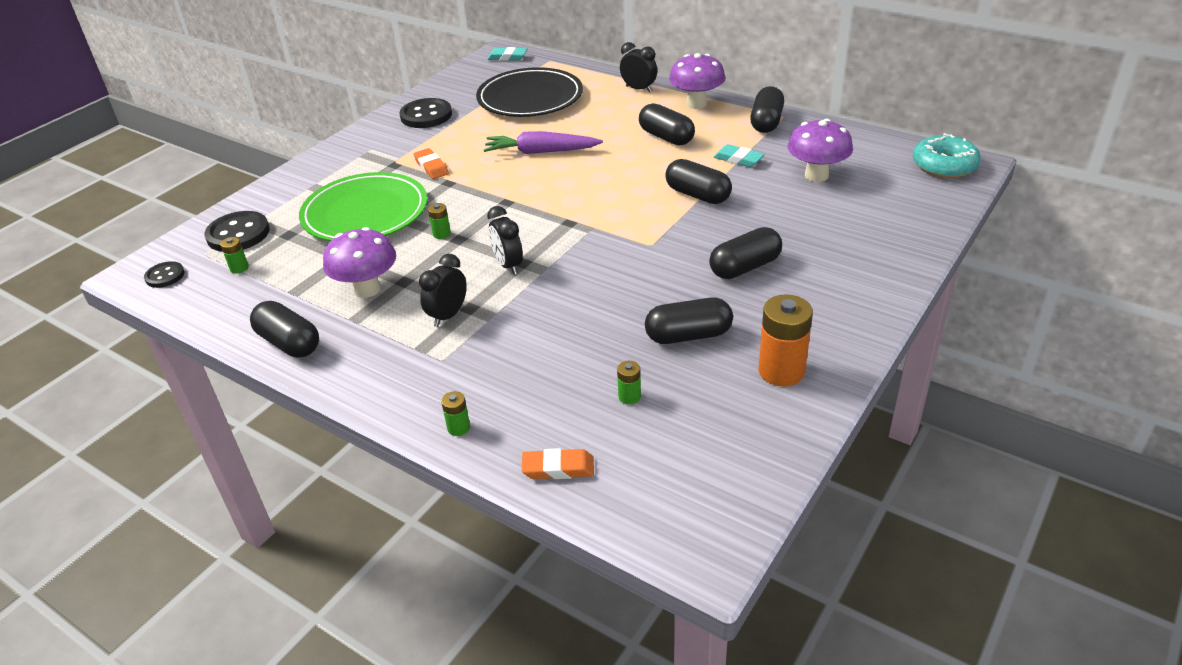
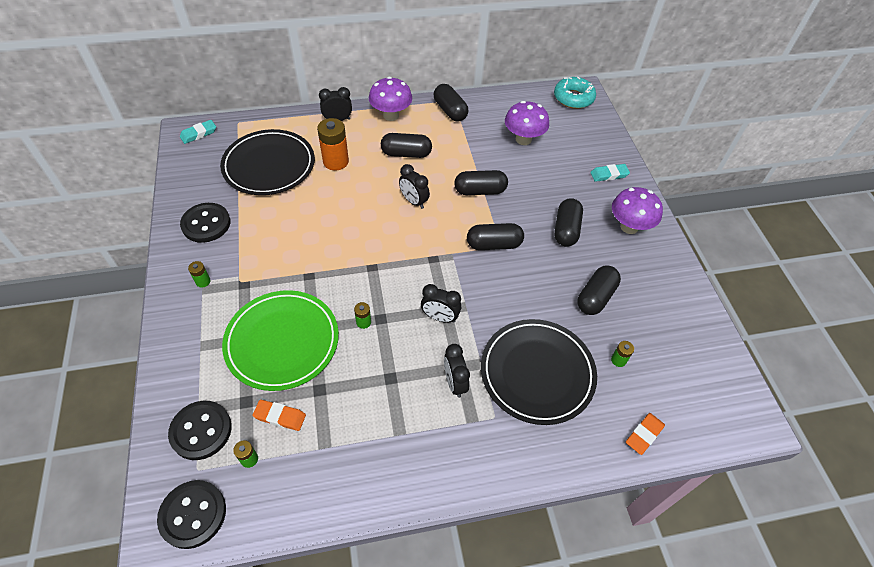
camera: 50 degrees left, 15 degrees up
black button [144,261,185,288] -> black button [157,480,226,549], size x1.73
black capsule [250,301,319,358] -> black capsule moved to [467,223,524,250]
purple mushroom [323,227,396,298] -> purple mushroom moved to [612,187,663,234]
orange eraser [414,148,449,179] -> orange eraser moved to [252,400,306,431]
green battery [441,391,470,436] -> green battery moved to [188,261,211,288]
purple carrot [484,131,603,154] -> none
turquoise eraser [714,144,765,167] -> turquoise eraser moved to [590,164,630,182]
orange battery [758,295,813,387] -> orange battery moved to [317,118,349,171]
none -> black clock [399,164,430,209]
none -> black plate [481,319,597,425]

